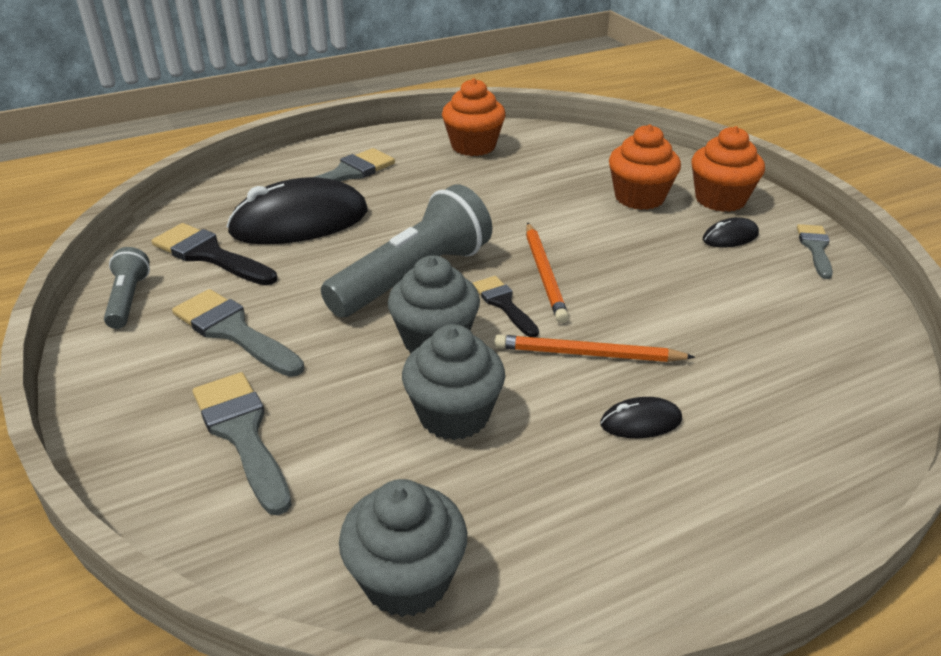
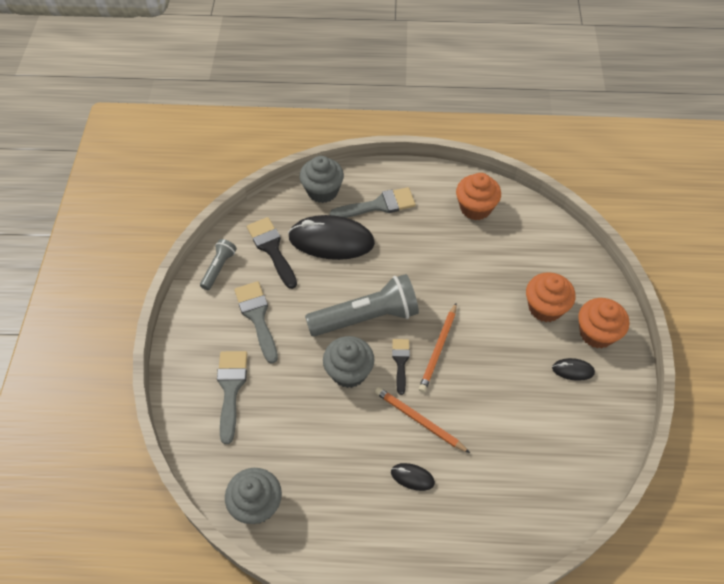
camera: 30 degrees right, 20 degrees up
grey cupcake [402,324,505,440] -> grey cupcake moved to [299,156,344,203]
grey brush [797,224,833,279] -> none

